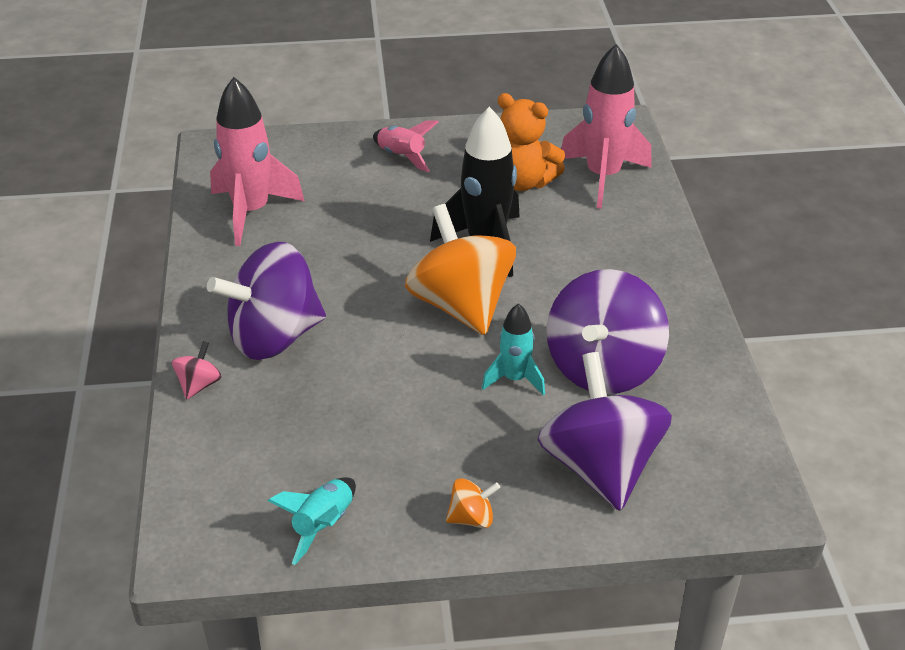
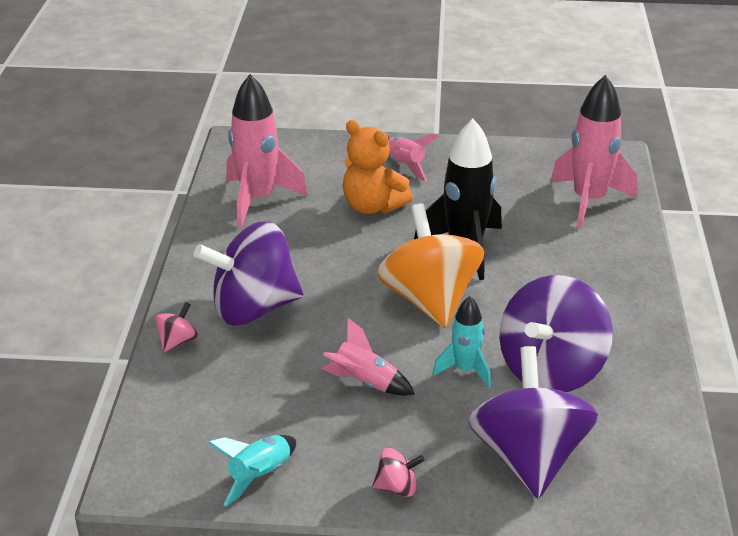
camera: 10 degrees right, 5 degrees down
orange spinning top [446,478,500,528] -> pink spinning top [372,448,425,497]
orange teddy bear [498,93,565,191] -> orange teddy bear moved to [343,120,413,214]
none -> pink rocket [321,318,415,396]

